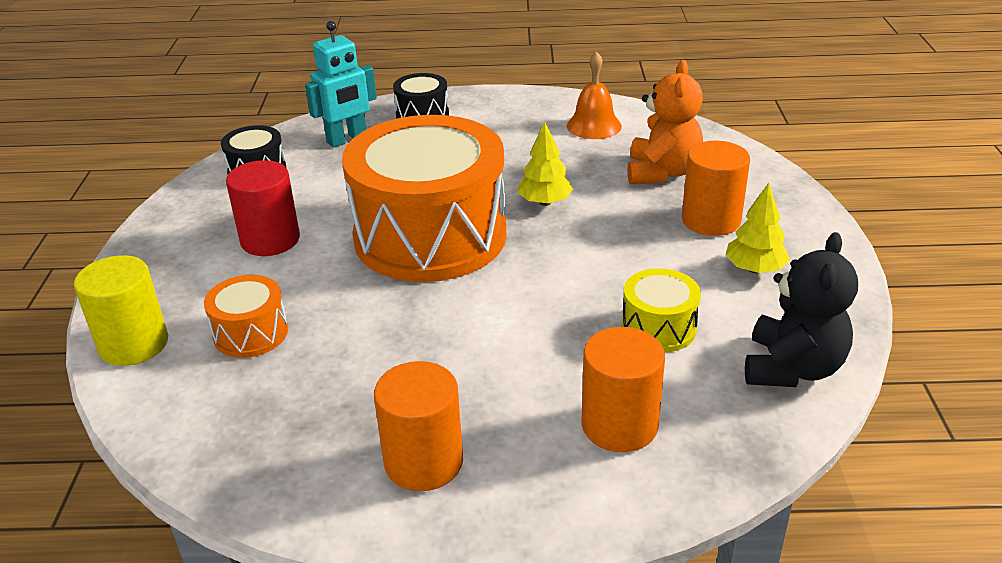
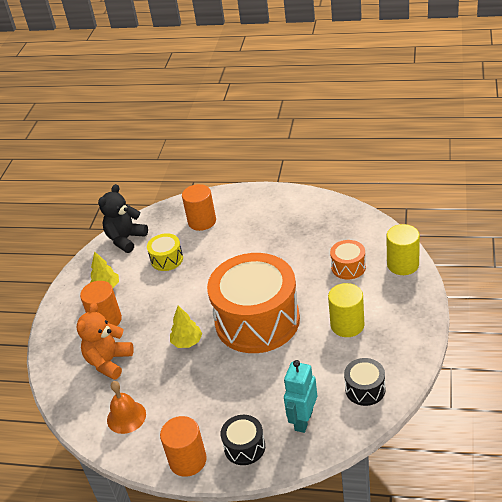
camera: 165 degrees left, 5 degrees up
red cylinder [226,160,300,256] -> yellow cylinder [328,283,364,337]
turquoise robot [305,21,377,148] -> turquoise robot turned 45 degrees counterclockwise [284,360,317,433]
orange cylinder [374,361,463,491] -> orange cylinder moved to [160,416,207,477]

